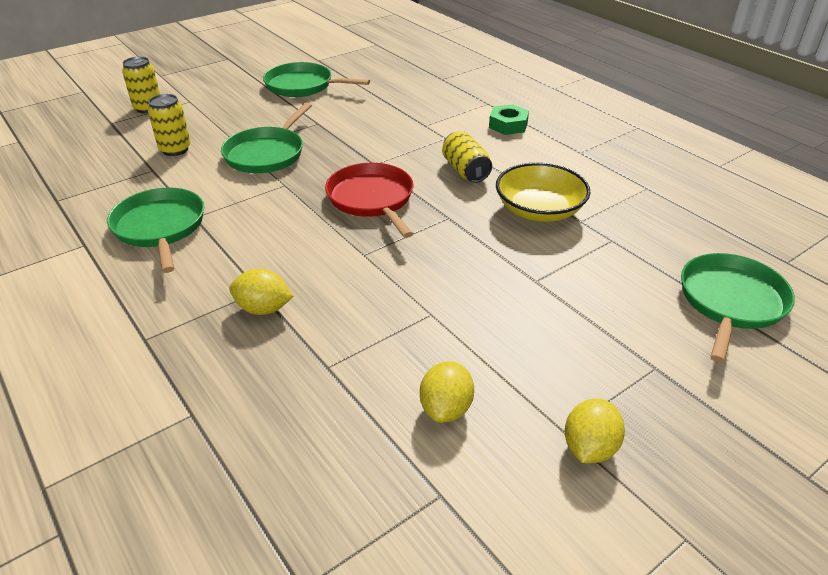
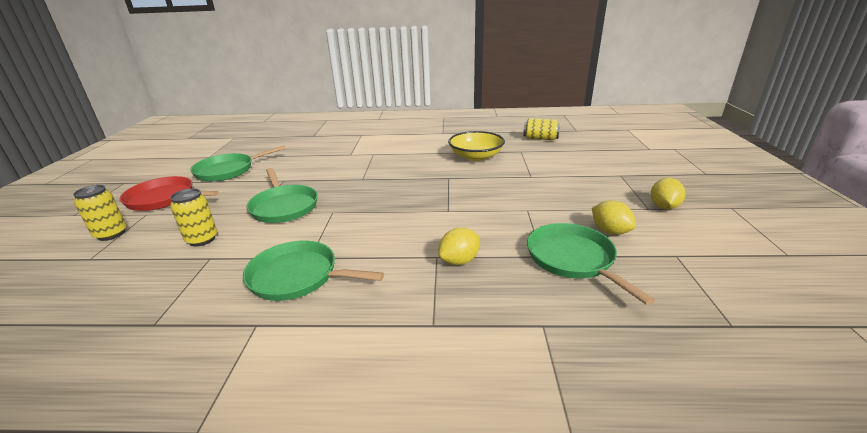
camera: 50 degrees left, 10 degrees down
red pan [325,163,414,238] -> red pan moved to [119,176,218,211]
yellow can [442,131,492,183] -> yellow can moved to [523,118,560,140]
green nut [489,104,529,135] -> none
yellow lemon [565,399,625,463] -> yellow lemon turned 45 degrees clockwise [650,178,686,209]
green pan [681,253,795,363] -> green pan moved to [527,223,655,305]

